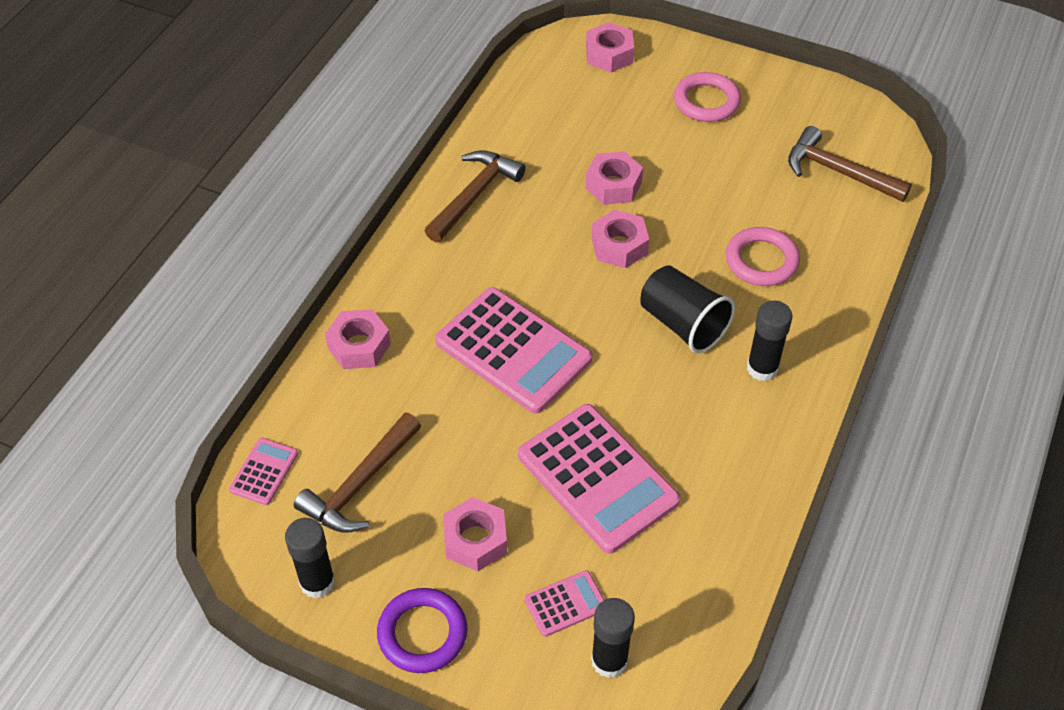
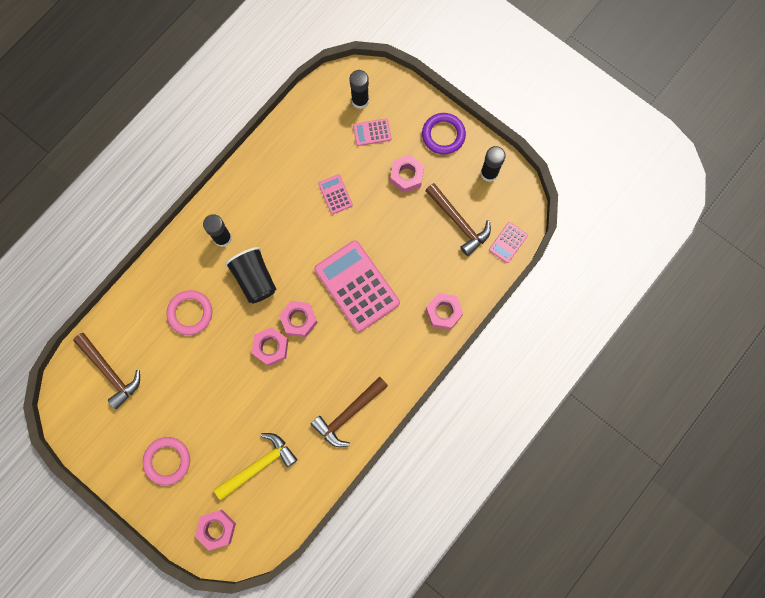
camera: 165 degrees left, 25 degrees up
brown hammer [294,413,421,533] -> brown hammer turned 90 degrees clockwise [425,183,491,256]
pink calculator [518,404,681,554] -> pink calculator [318,174,353,214], size x0.46
pink nut [585,151,643,205] -> pink nut moved to [279,301,318,337]
none -> yellow hammer [214,433,297,500]

